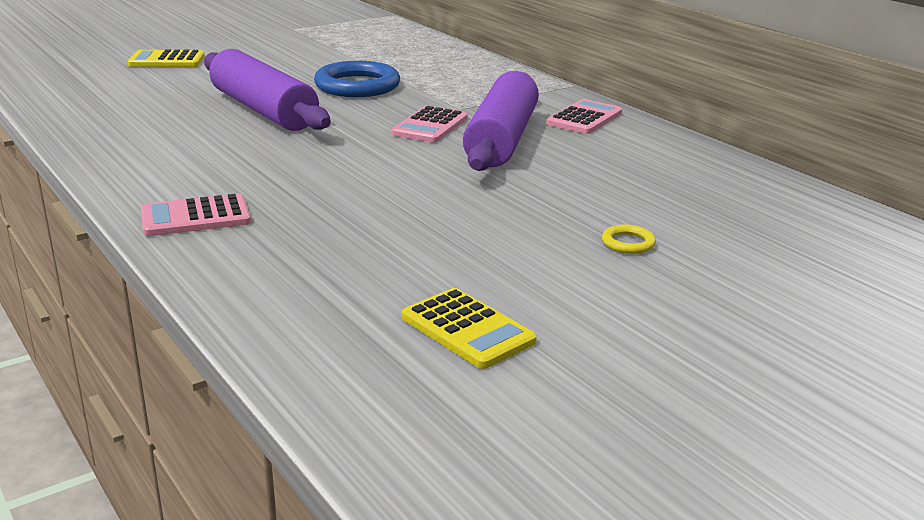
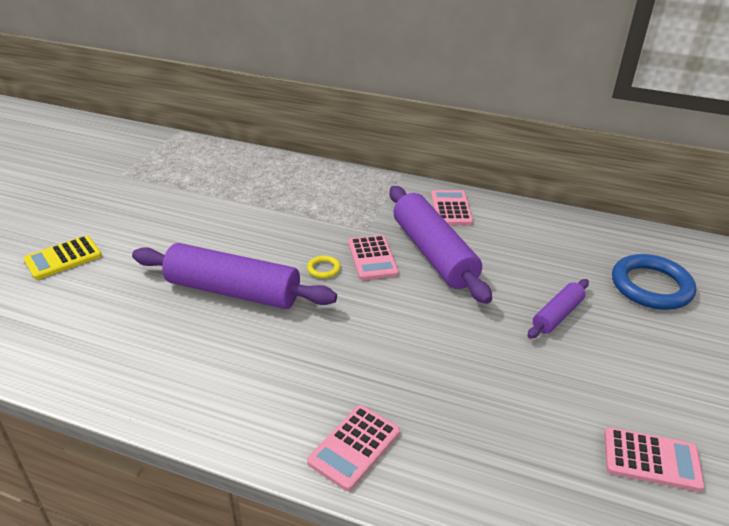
camera: 35 degrees left, 10 degrees up
blue ring [314,61,400,97] -> blue ring moved to [612,254,696,310]
yellow calculator [402,288,537,369] -> pink calculator [604,427,705,492]
yellow ring [602,224,656,254] -> yellow ring moved to [307,255,341,278]
none -> purple rolling pin [527,279,589,339]

